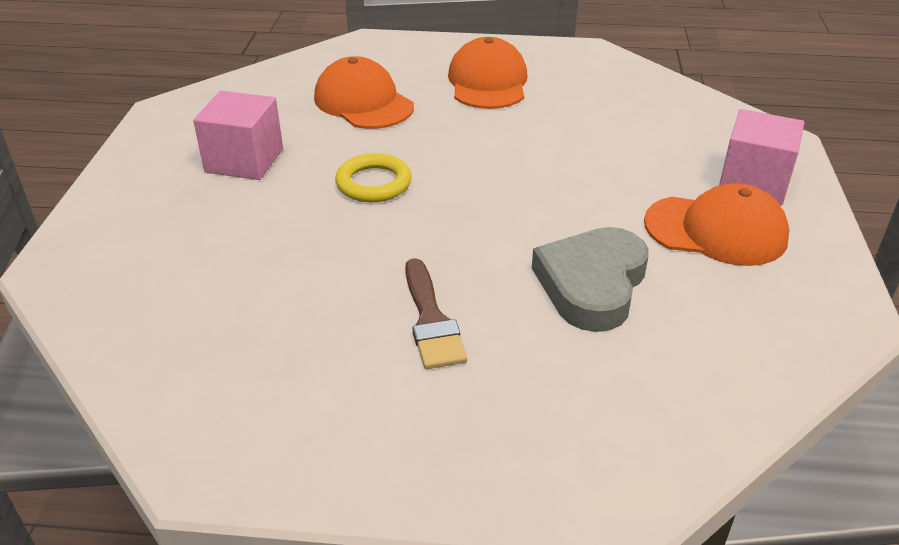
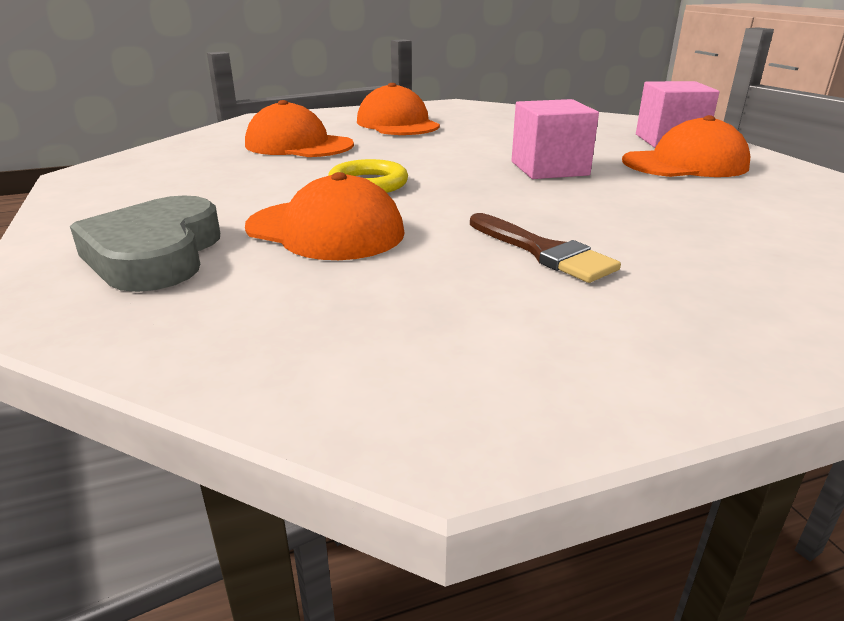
camera: 25 degrees left, 10 degrees down
pink cube [193,91,283,180] -> pink cube moved to [511,99,599,179]
grey heart [532,227,649,332] -> grey heart moved to [70,195,220,292]
none -> orange cap [245,172,404,260]

